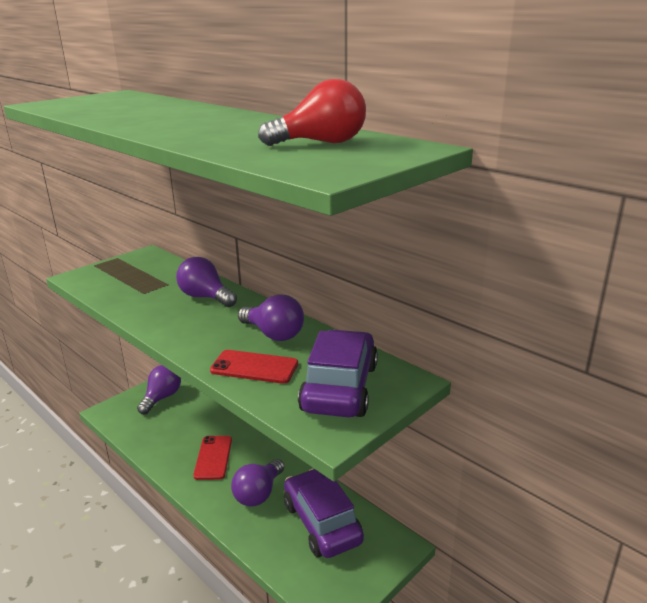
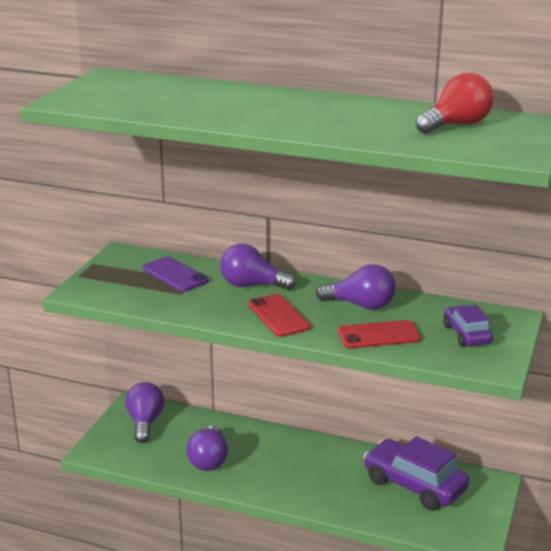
camera: 25 degrees left, 0 degrees up
red phone [193,436,232,480] -> red phone moved to [248,294,311,337]
purple light bulb [231,459,284,507] -> purple light bulb moved to [186,425,228,471]
purple car [298,330,378,417] -> purple car [443,305,493,347], size x0.57
none -> purple phone [142,257,209,292]

